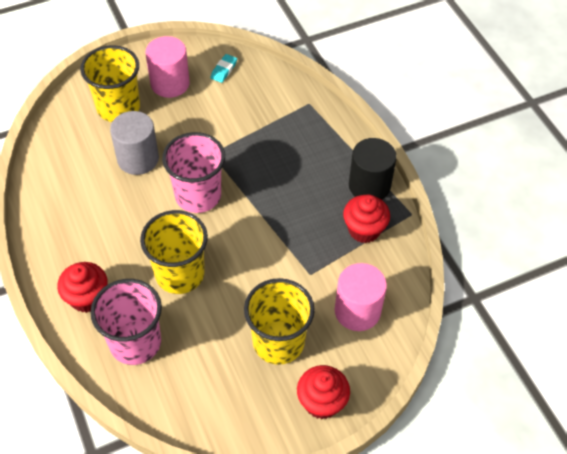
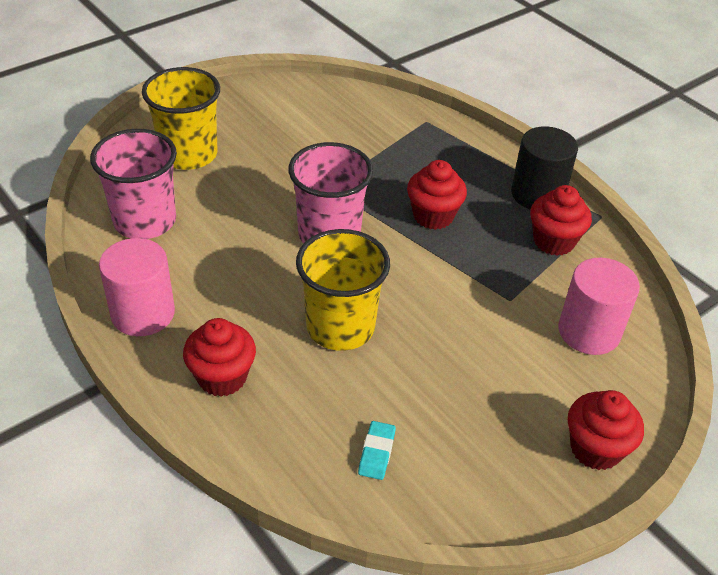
camera: 15 degrees left, 10 degrees down
pink cup [90,279,162,365] -> pink cup moved to [90,129,177,239]
grey cylinder [110,111,159,175] -> none
pink cylinder [145,36,190,98] -> pink cylinder moved to [99,238,175,336]
turquoise eraser [210,54,237,83] -> turquoise eraser moved to [358,421,396,480]
yellow cup [244,278,315,365] -> none
none -> red cupcake [407,160,467,230]

